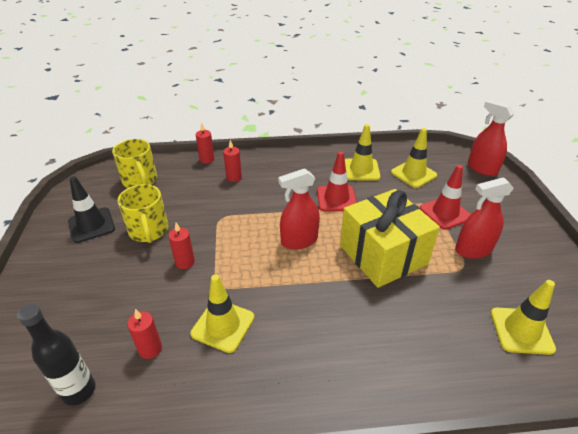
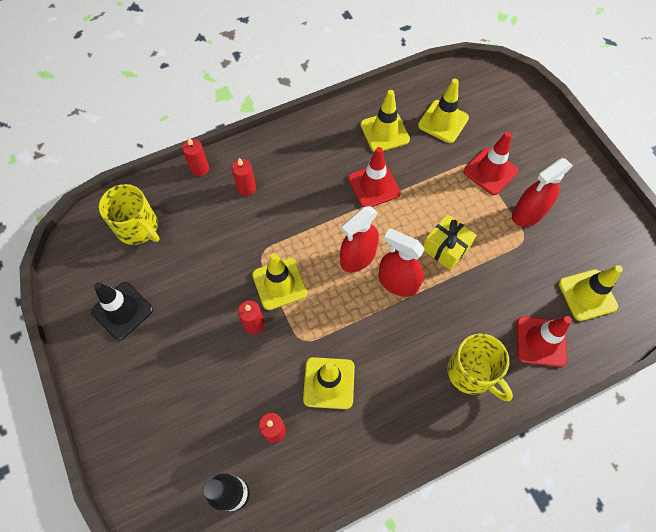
camera: 20 degrees left, 25 degrees up
yellow mug [118,184,168,243] -> yellow mug moved to [447,334,513,401]
yellow gift [340,189,440,288] -> yellow gift [423,214,477,270], size x0.53
red spray bottle [468,100,514,176] -> red spray bottle moved to [379,229,425,297]
none -> yellow traffic cone [252,253,307,310]
none -> red traffic cone [517,316,572,367]

